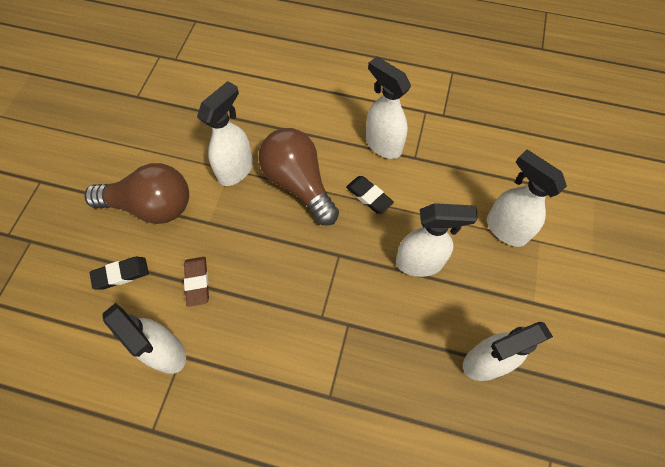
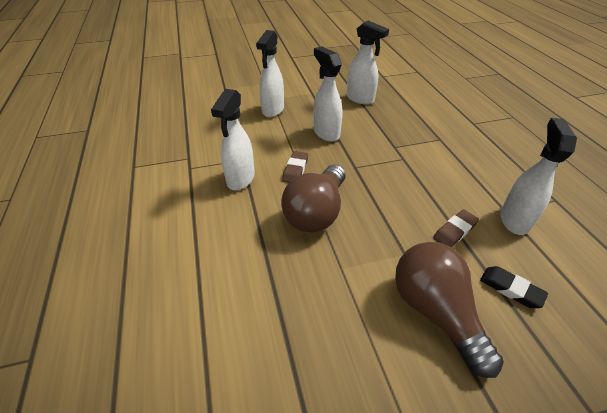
camera: 120 degrees left, 20 degrees down
white spray bottle [197,81,253,186] -> none
black eraser [346,176,394,214] -> brown eraser [282,151,308,183]

